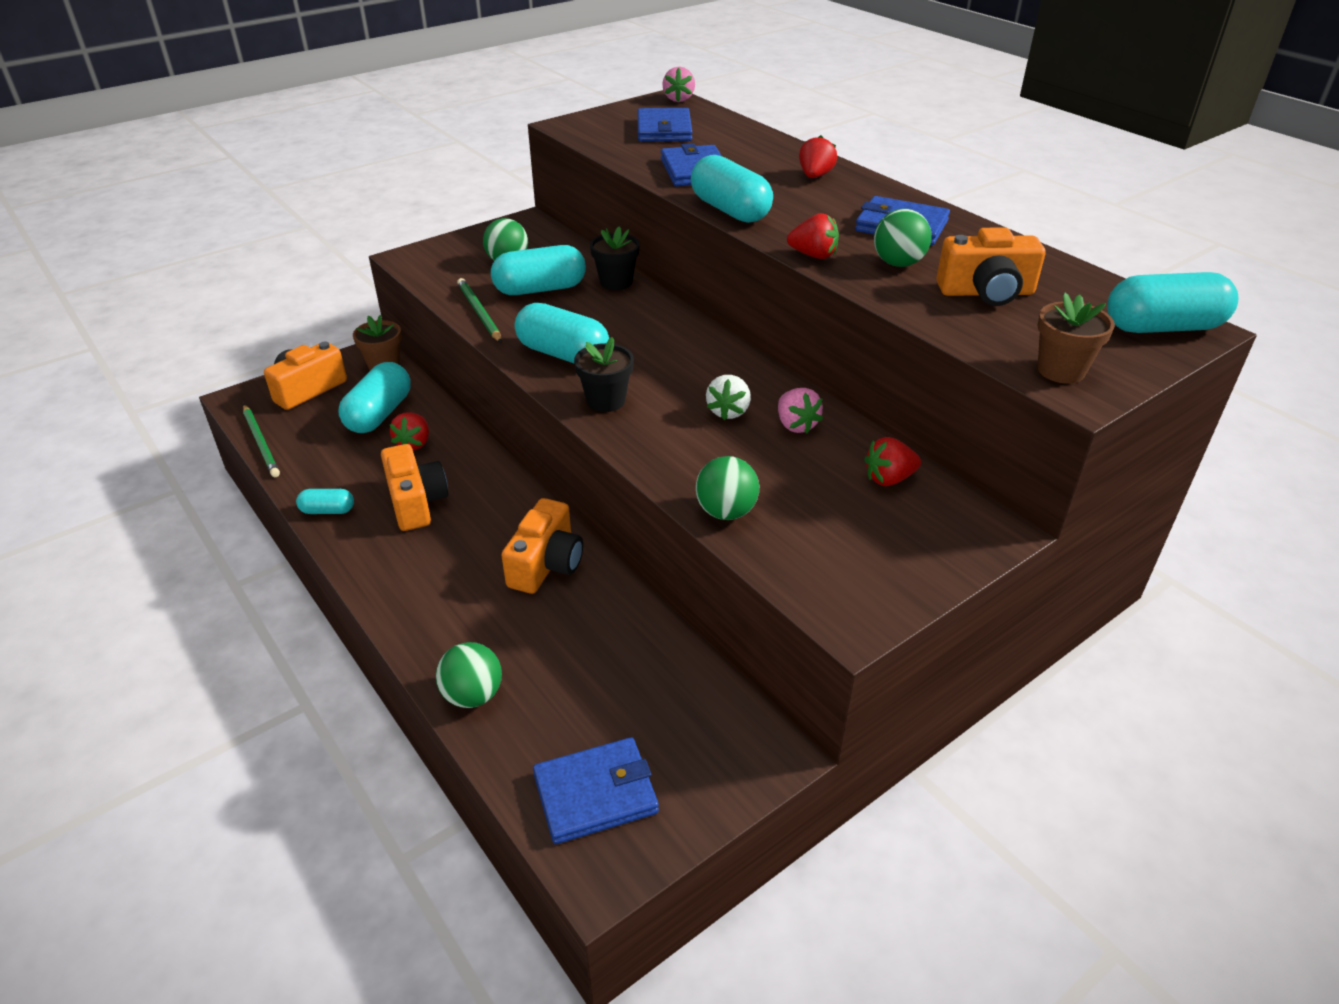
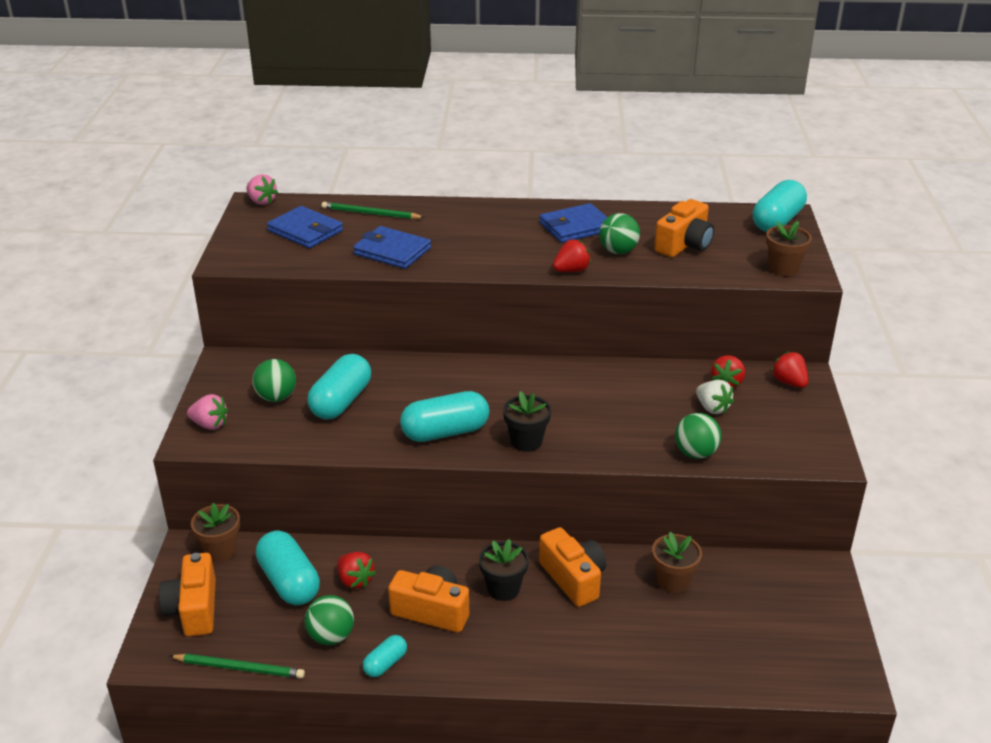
camera: 50 degrees left, 5 degrees down
green ball [436,642,502,708] -> green ball moved to [305,595,354,645]
green pencil [457,278,502,343] -> green pencil moved to [322,202,425,219]
blue wallet [533,737,659,844] -> none
black flower pot [590,227,639,290] -> black flower pot moved to [479,539,529,601]
turquoise capsule [691,155,773,223] -> none
white strawberry [706,375,751,420] -> white strawberry moved to [696,380,734,414]
pink strawberry [778,388,823,434] -> pink strawberry moved to [187,394,228,430]
red strawberry [799,135,837,178] -> red strawberry moved to [771,351,808,388]
none -> brown flower pot [652,532,702,593]

